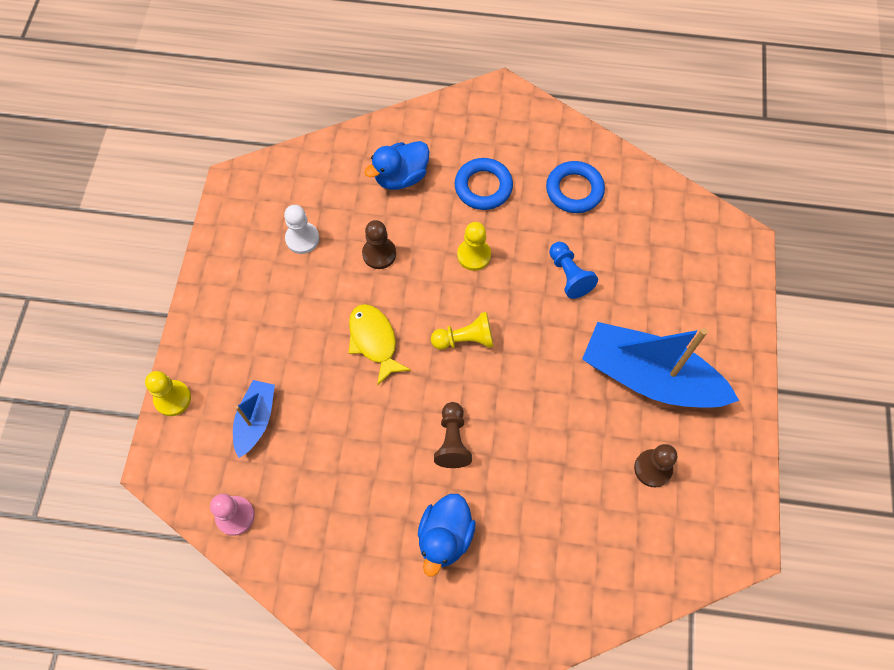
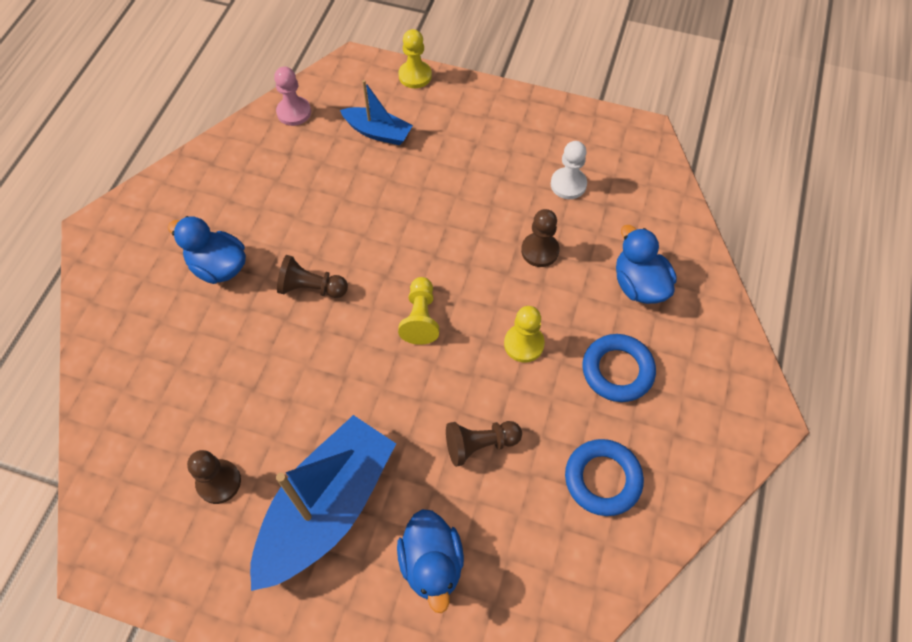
camera: 100 degrees right, 5 degrees down
yellow fish [349,304,411,386] -> none
blue pawn [549,242,598,299] -> brown pawn [446,421,522,467]
none -> blue duck [397,509,464,613]

